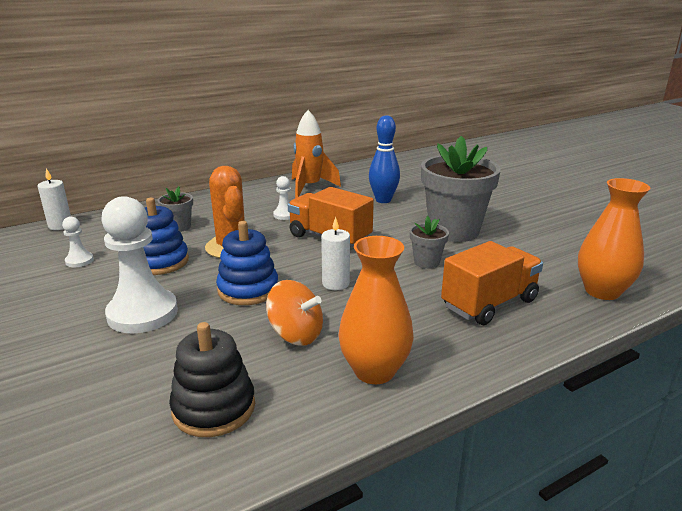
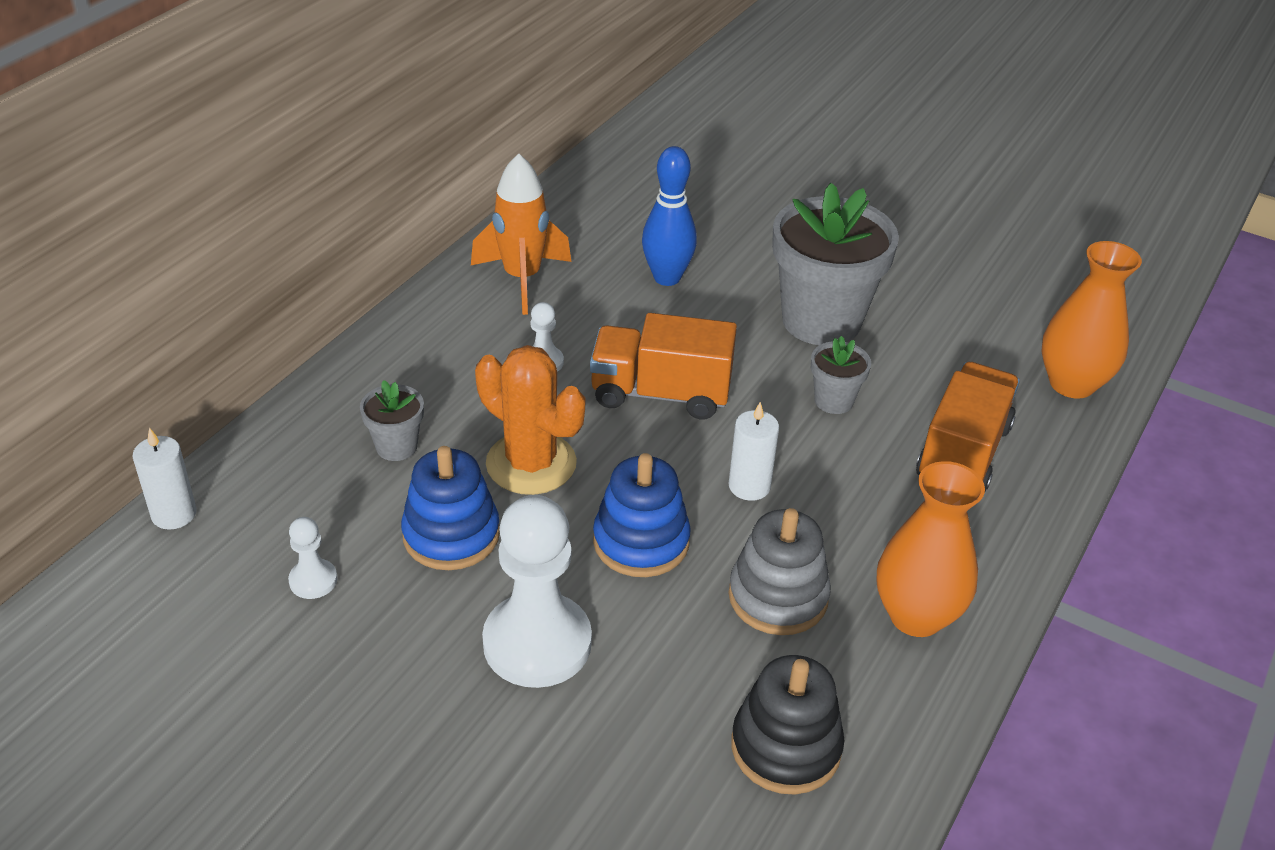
camera: 30 degrees left, 15 degrees up
orange spinning top [266,280,323,346] -> grey stacking toy [729,508,831,635]

